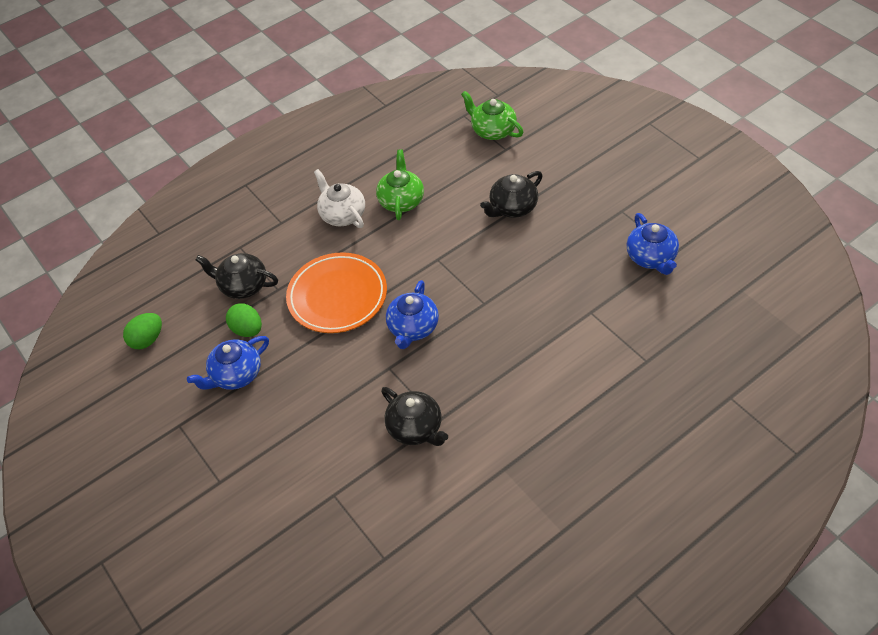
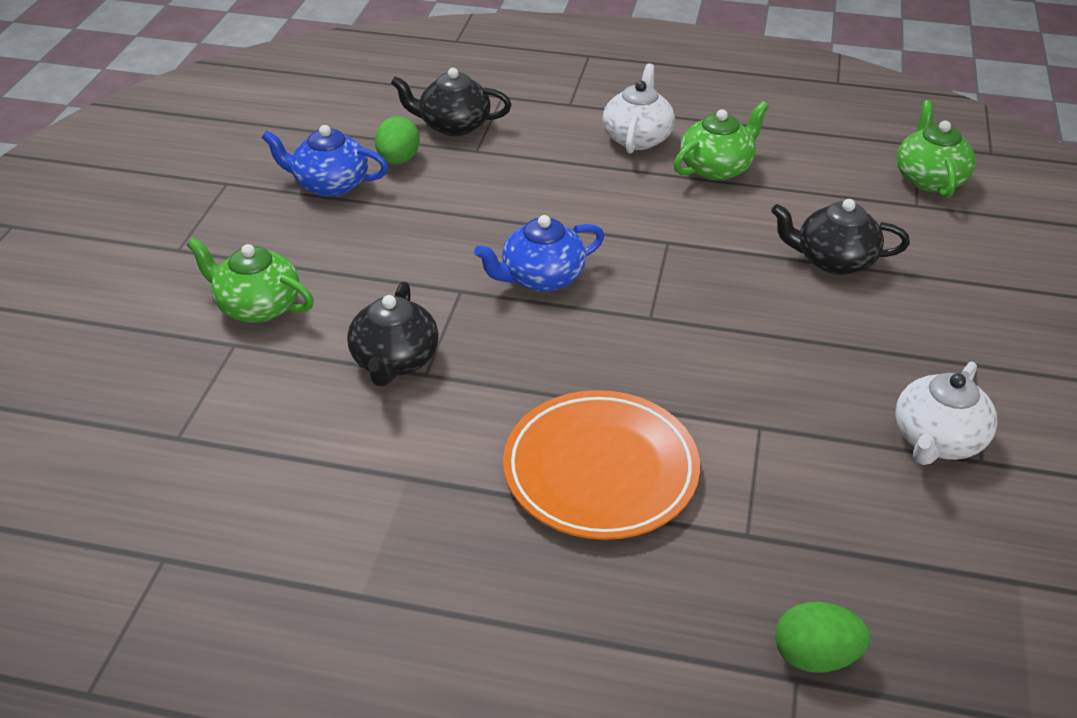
camera: 45 degrees right, 10 degrees down
green egg [123,313,162,349] -> green egg moved to [775,602,870,673]
black teapot [195,253,278,299] -> black teapot turned 60 degrees counterclockwise [391,68,512,136]
orange plate [286,252,387,333] -> orange plate moved to [503,390,700,540]
blue teapot [627,213,679,275] -> white teapot [895,362,997,465]
none -> green teapot [187,237,314,323]

